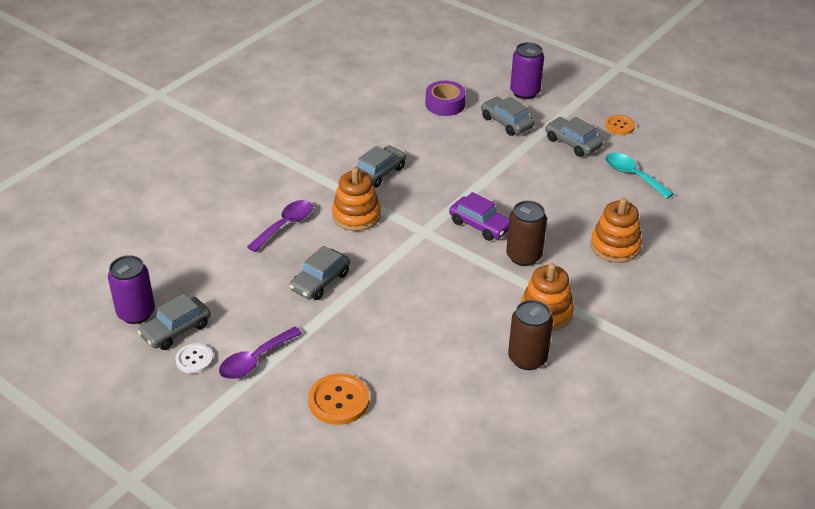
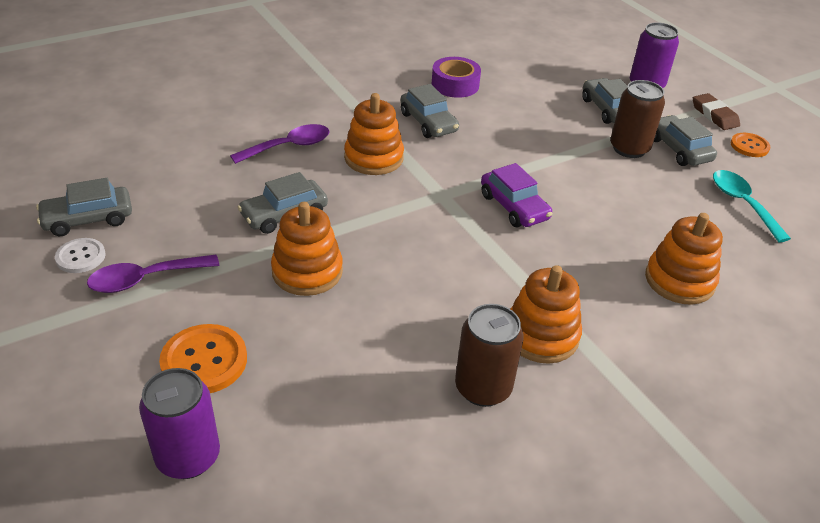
camera: 20 degrees right, 0 degrees up
purple can [108,255,155,324] -> purple can moved to [139,368,220,479]
grey car [356,145,406,188] -> grey car turned 90 degrees clockwise [401,84,459,138]
purple tape [426,81,466,116] -> purple tape moved to [431,57,481,98]
brown can [506,201,547,266] -> brown can moved to [610,80,665,158]
none -> orange stacking toy [271,202,343,296]
none -> brown eraser [693,93,740,130]

